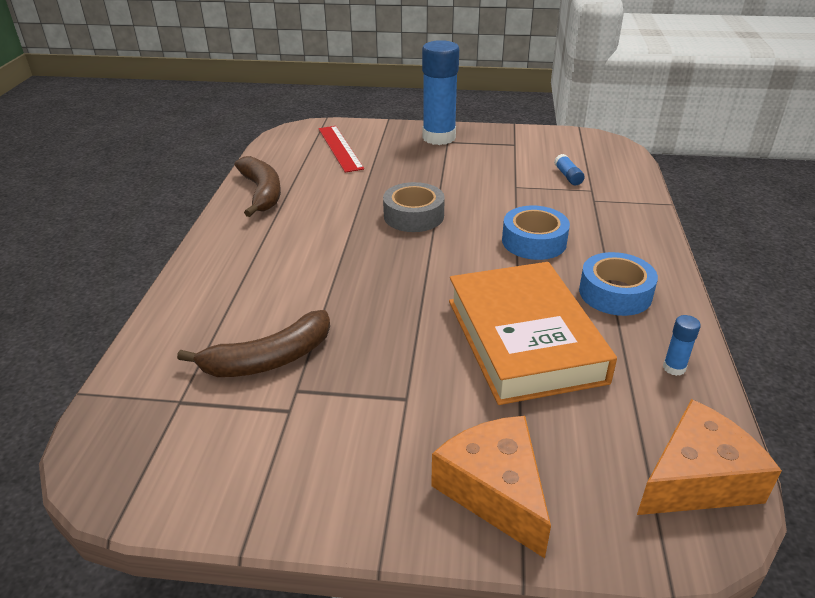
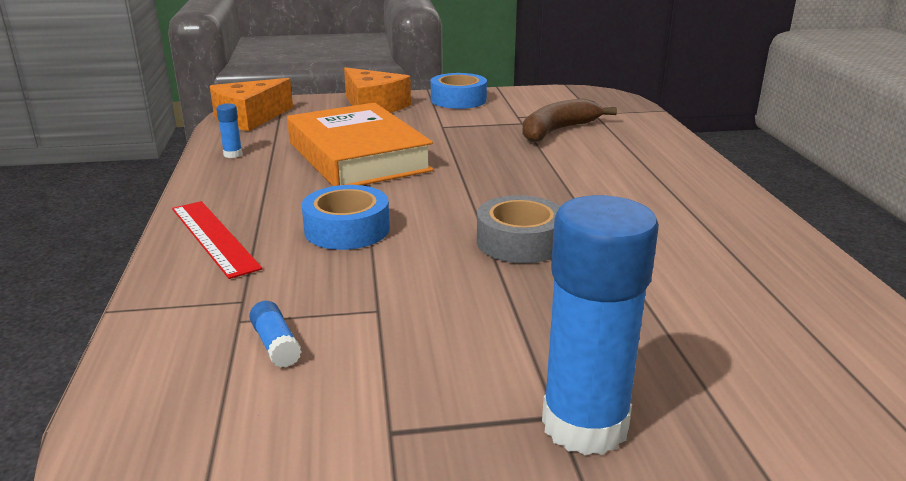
camera: 165 degrees right, 10 degrees down
brown banana [235,156,281,217] -> none
red ruler [319,126,364,173] -> red ruler moved to [172,201,262,279]
blue tape [579,252,658,316] -> blue tape moved to [431,73,487,109]

